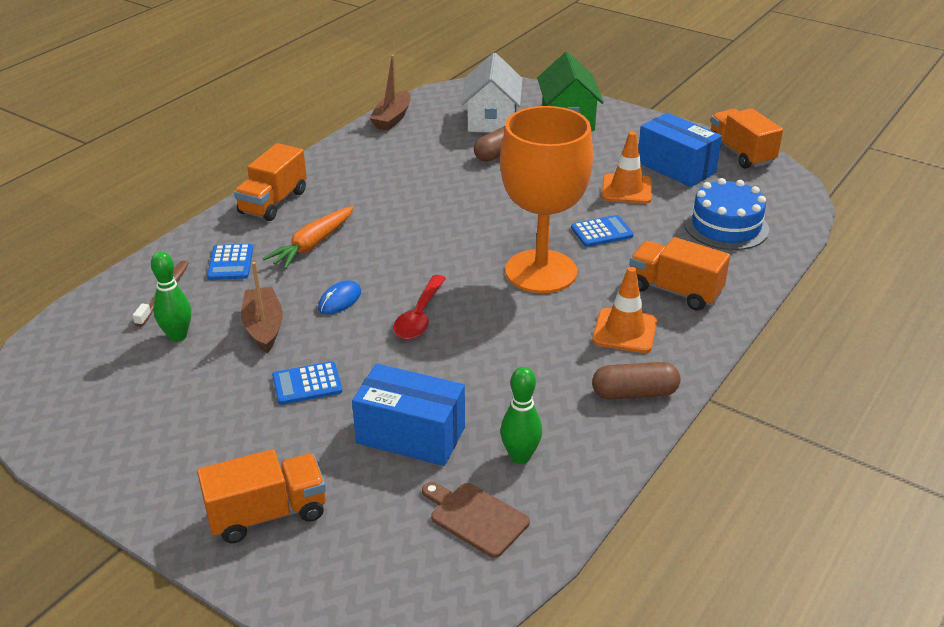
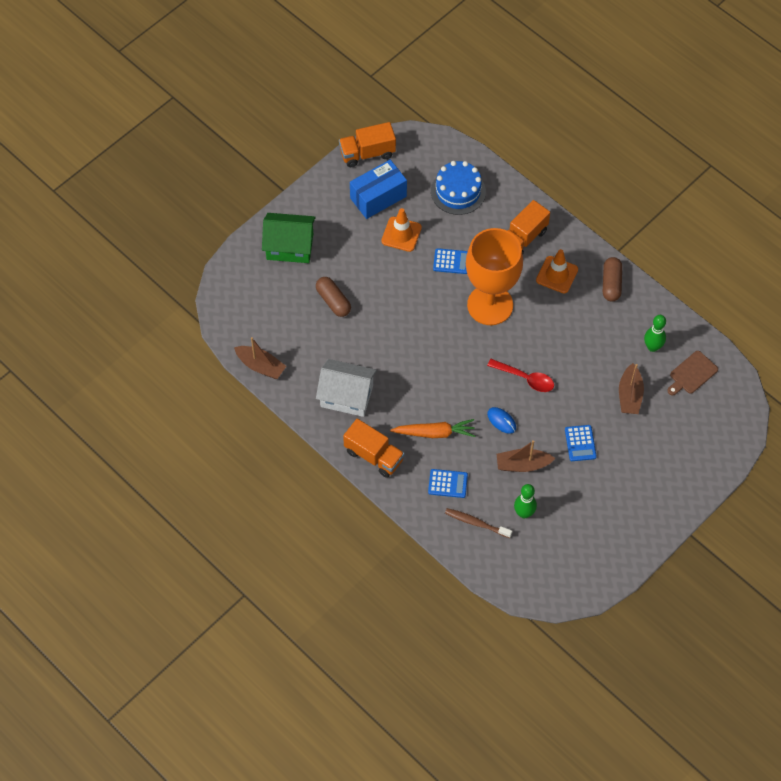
camera: 80 degrees left, 25 degrees up
orange truck [197,449,326,543] -> none
orange carrot [263,206,354,269] -> orange carrot turned 45 degrees counterclockwise [390,419,475,438]
blue box [352,364,465,466] -> brown boat [619,363,644,414]
white house [461,53,523,133] -> white house moved to [316,359,377,417]
blue calculator [571,215,634,247] -> blue calculator turned 105 degrees clockwise [433,248,468,274]

